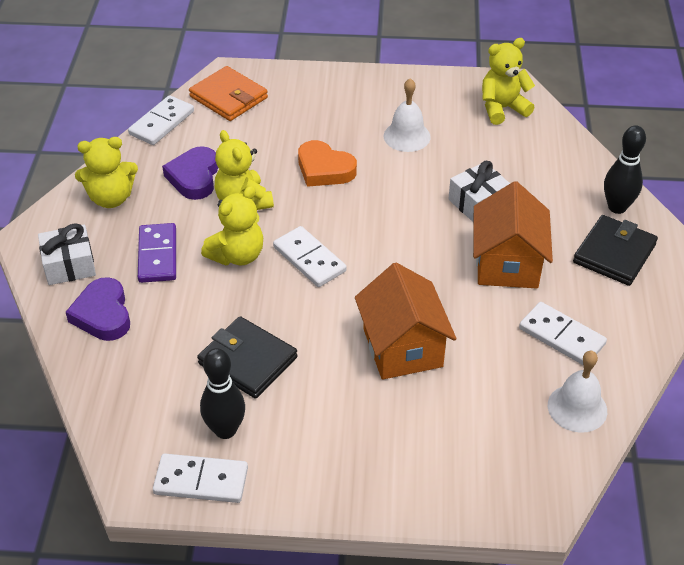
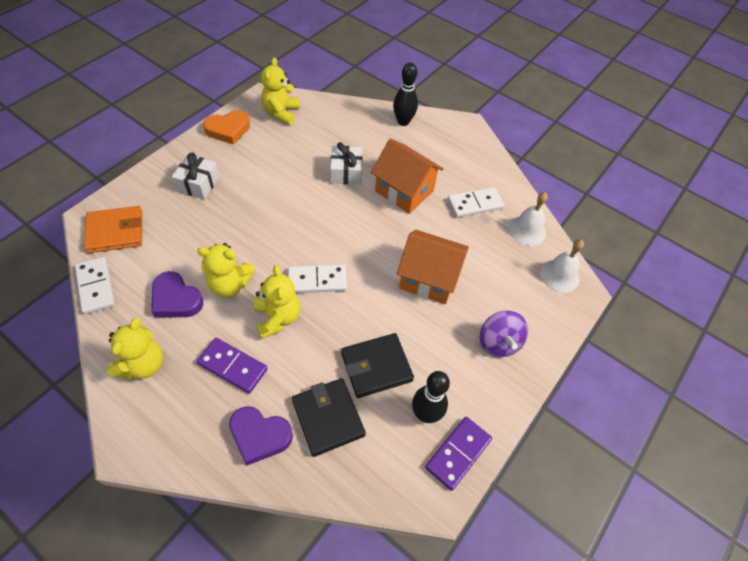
camera: 60 degrees left, 10 degrees up
white gift [38,223,96,285] -> white gift moved to [172,152,220,200]
white domino [153,454,248,503] -> purple domino [425,417,492,491]
orange heart [298,140,357,187] -> orange heart moved to [203,110,250,145]
white bell [384,78,431,152] -> white bell moved to [540,239,584,293]
black wallet [573,215,658,286] -> black wallet moved to [292,378,366,457]
none -> purple spinning top [480,311,528,357]

